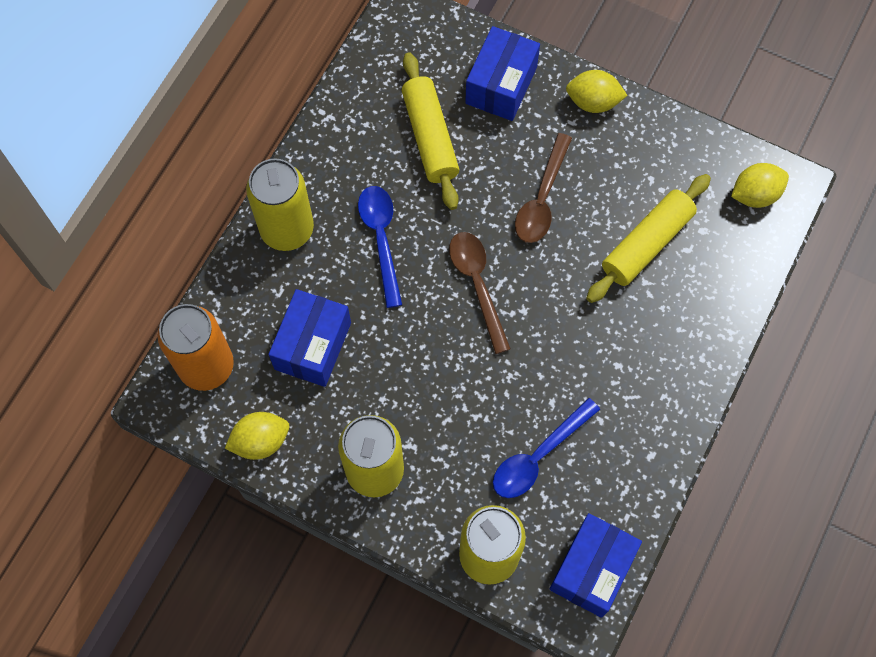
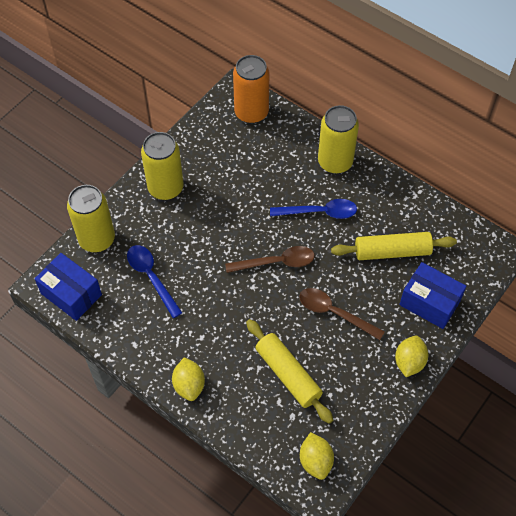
camera: 100 degrees right, 10 degrees down
yellow lemon [225,412,289,460] -> yellow lemon moved to [172,357,205,401]
blue box [269,289,351,387] -> none

